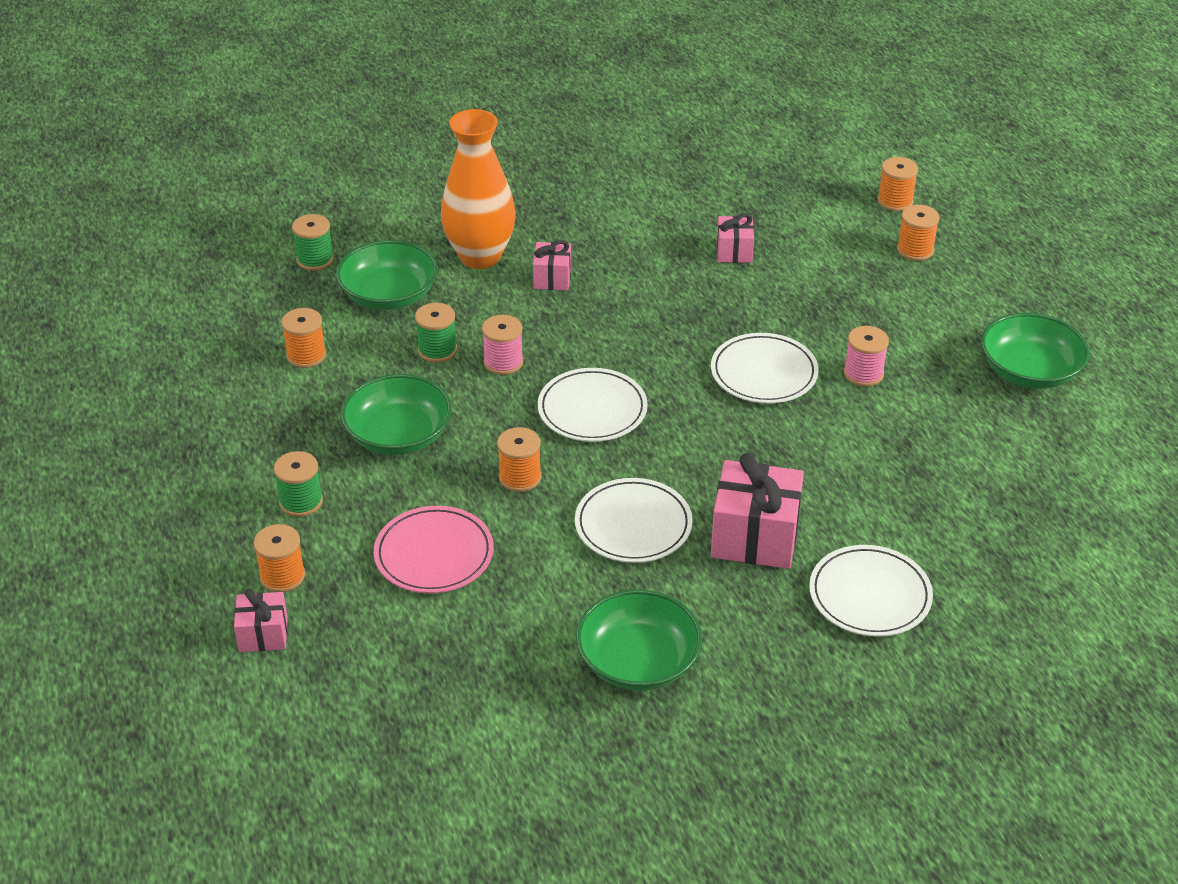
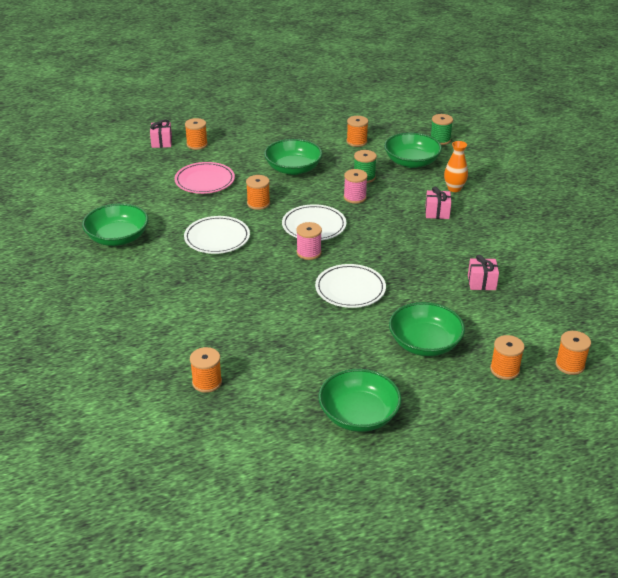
camera: 90 degrees right, 5 degrees down
green spool [274,451,323,517] -> none
orange vase [441,109,516,269] -> orange vase [444,141,468,192], size x0.52
pink gift [711,453,804,569] -> none
white plate [809,545,933,637] -> none
pink spool [844,326,889,387] -> pink spool moved to [296,222,322,260]
none -> orange spool [190,347,222,393]
none -> green bowl [389,302,465,356]

